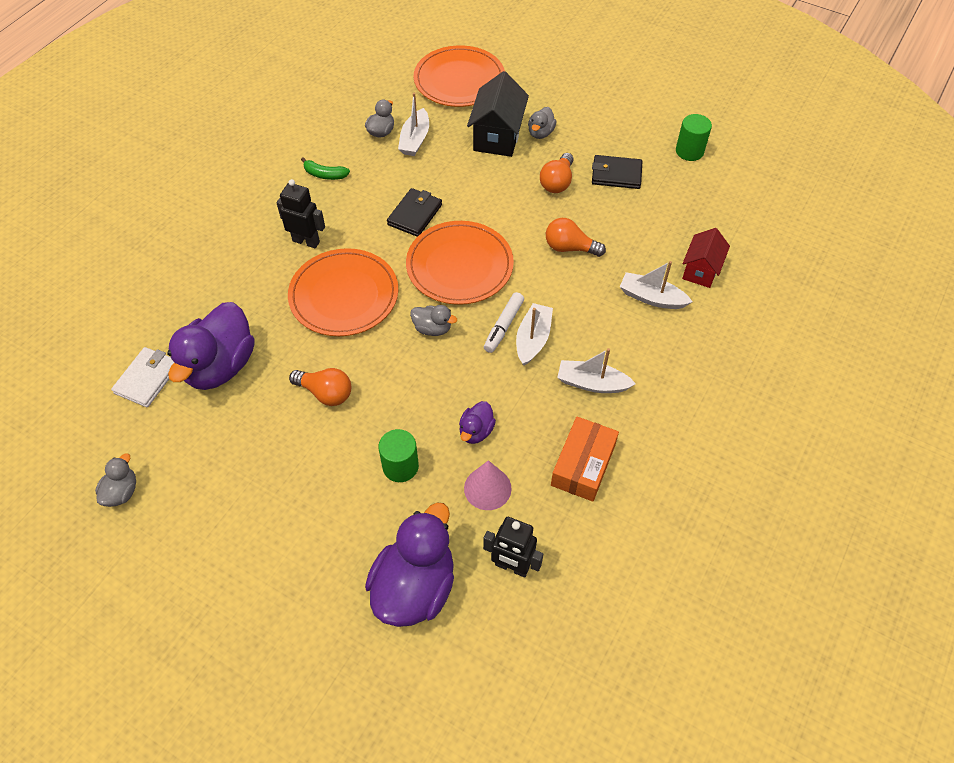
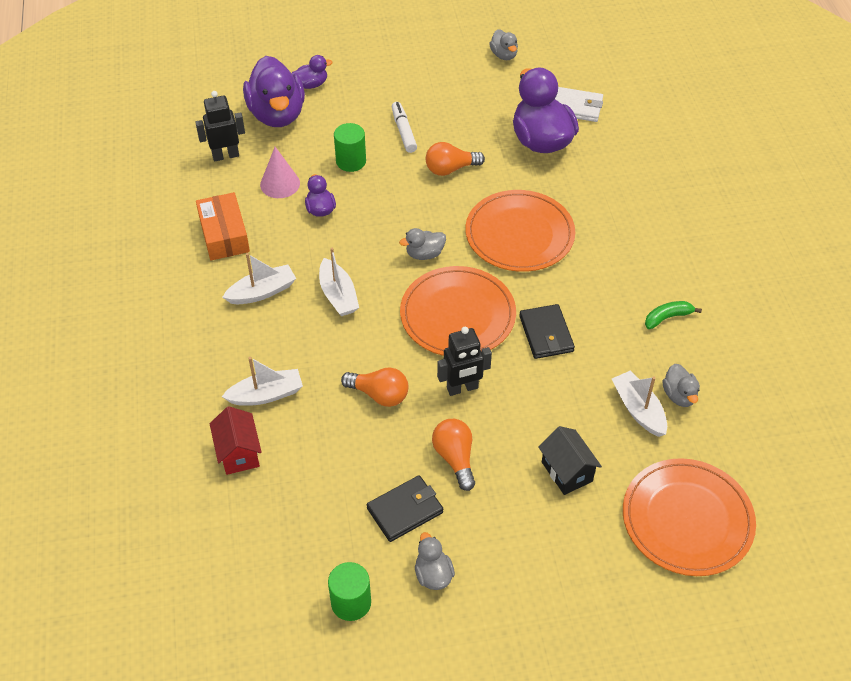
camera: 140 degrees right, 5 degrees down
white wallet [111,347,174,407] -> white wallet turned 60 degrees counterclockwise [555,87,603,122]
black robot [277,179,325,248] -> black robot moved to [437,327,492,396]
black house [467,71,529,157] -> black house [538,426,602,495], size x0.65
white marker [484,292,524,353] -> white marker moved to [392,102,417,153]
grey duck [528,107,557,139] -> grey duck moved to [415,532,455,590]
orange light bulb [546,218,606,257] -> orange light bulb turned 45 degrees clockwise [341,367,408,407]
none -> purple duck [292,55,333,89]

